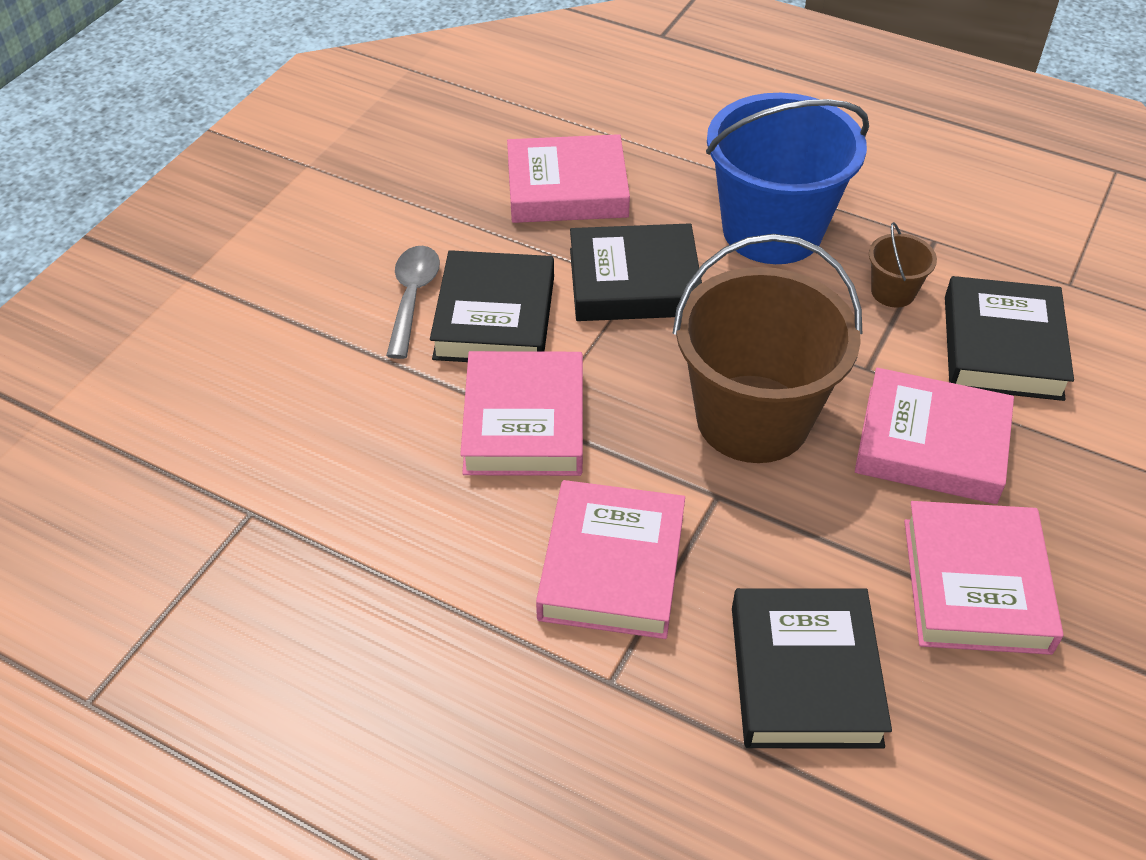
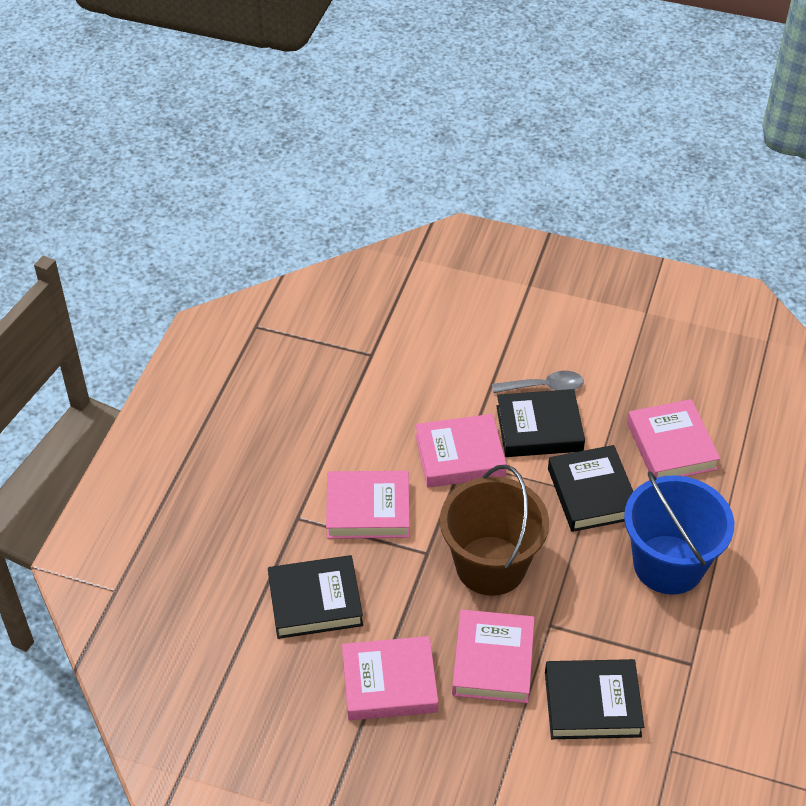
camera: 80 degrees right, 0 degrees up
brown bucket [869,222,937,307] -> none

